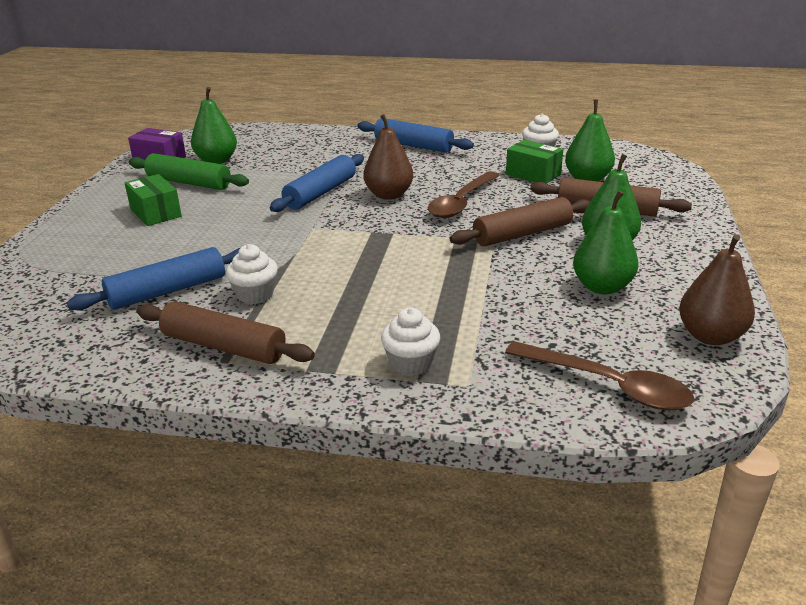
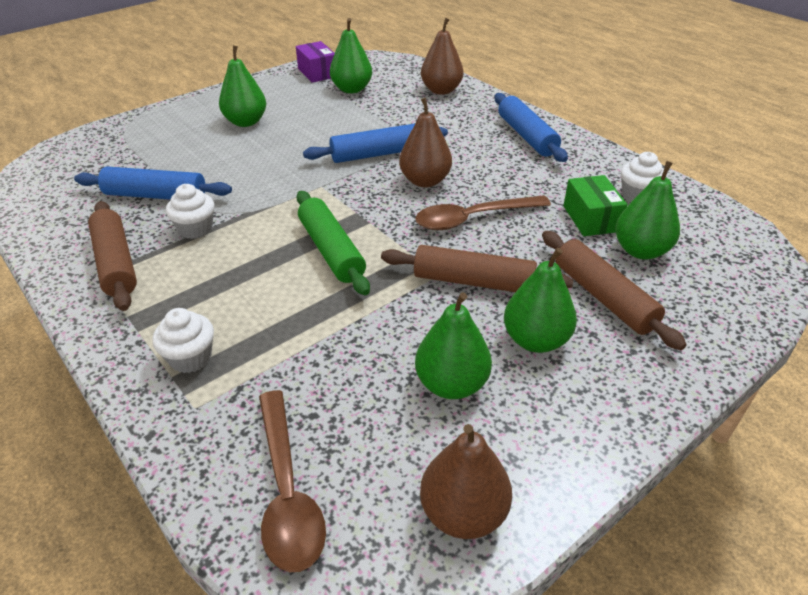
camera: 40 degrees right, 10 degrees up
green box [125,174,182,226] -> green pear [219,46,266,127]
green rolling pin [129,153,249,190] -> green rolling pin moved to [296,191,370,295]
none -> brown pear [421,18,463,95]

